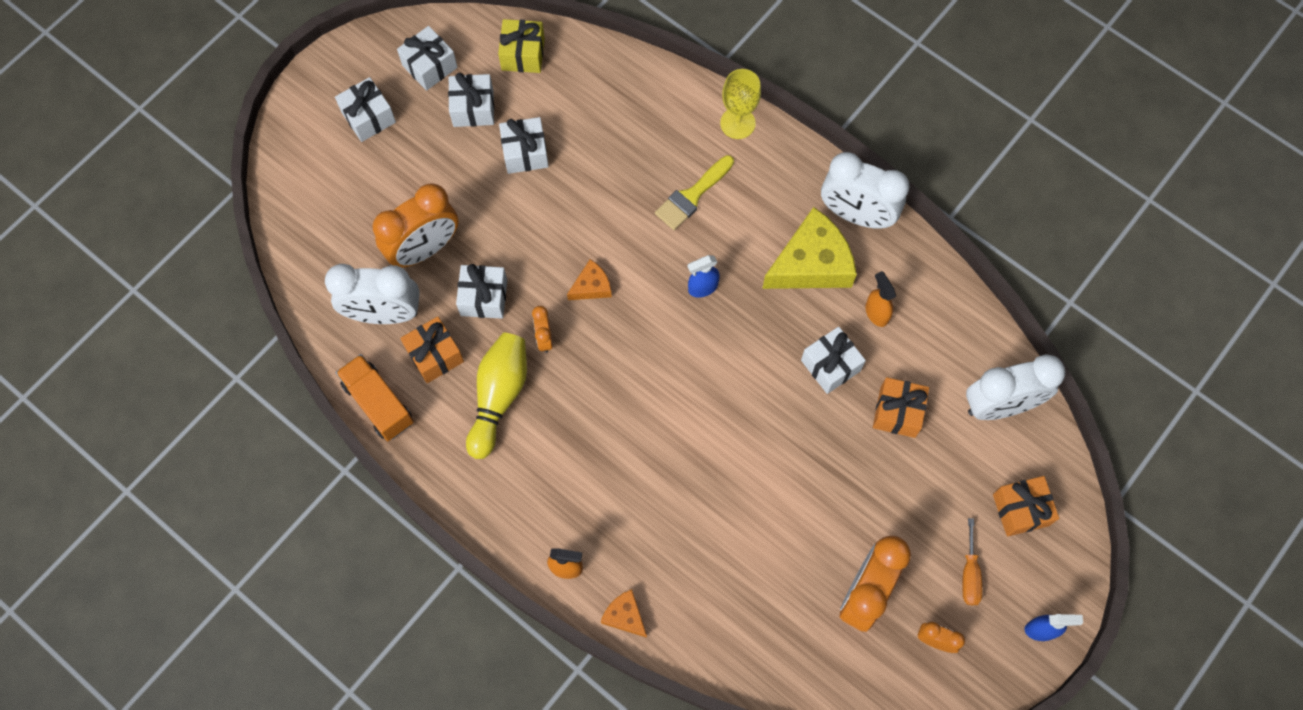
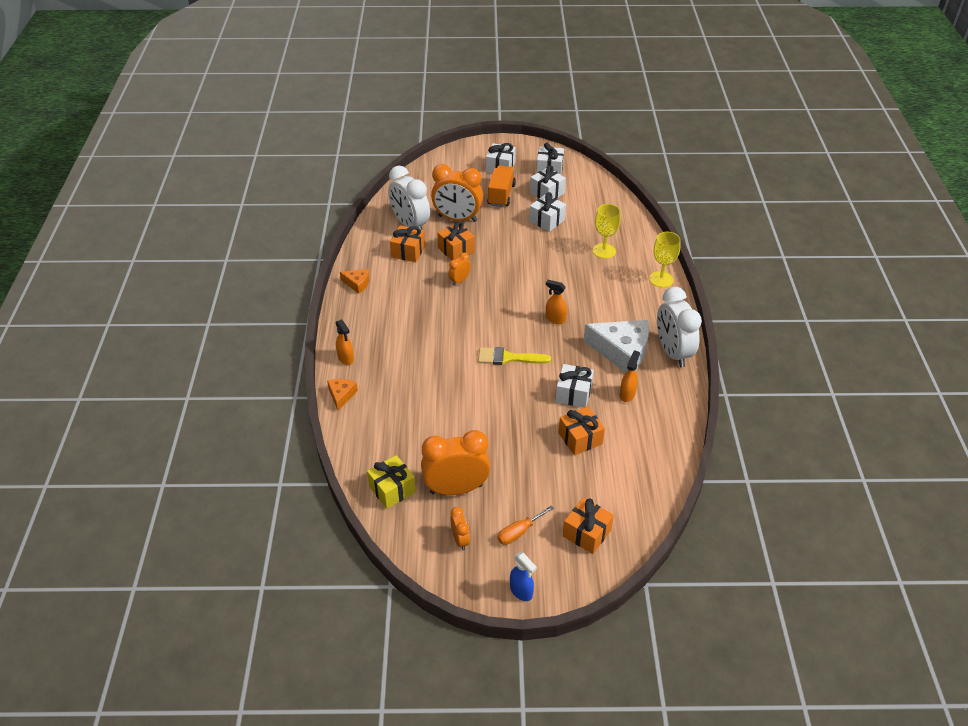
camera: 50 degrees right, 25 degrees down
orange truck [336,354,414,441] -> orange truck moved to [487,165,516,207]
white gift [456,264,507,319] -> orange gift [437,221,475,260]
yellow bowling pin [466,333,527,459] -> none
yellow gift [498,19,545,73] -> yellow gift moved to [367,455,416,509]
orange cheese [567,259,612,300] -> orange cheese moved to [340,269,369,294]
yellow brush [655,155,734,230] -> yellow brush moved to [478,347,551,365]
blue spray bottle [688,255,720,297] -> orange spray bottle [546,280,567,324]
yellow cheese [762,207,857,289] -> white cheese [583,320,649,373]
white clock [966,354,1065,420] -> none
none -> yellow goblet [593,204,621,259]

